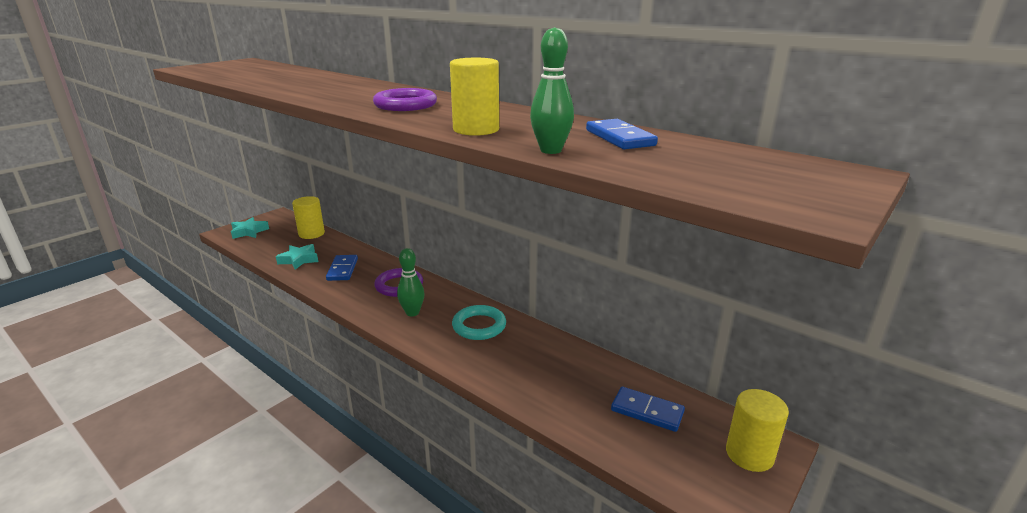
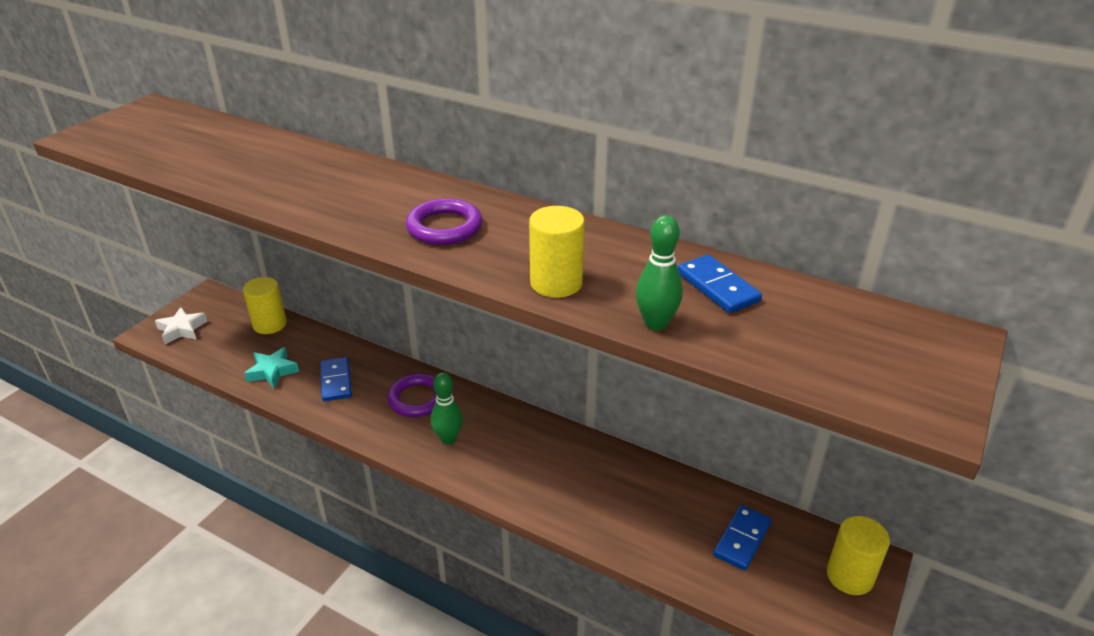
camera: 10 degrees left, 10 degrees up
turquoise star [231,217,269,239] -> white star [155,307,208,344]
turquoise ring [452,305,506,340] -> none
blue domino [611,387,685,432] -> blue domino turned 75 degrees counterclockwise [713,505,772,570]

